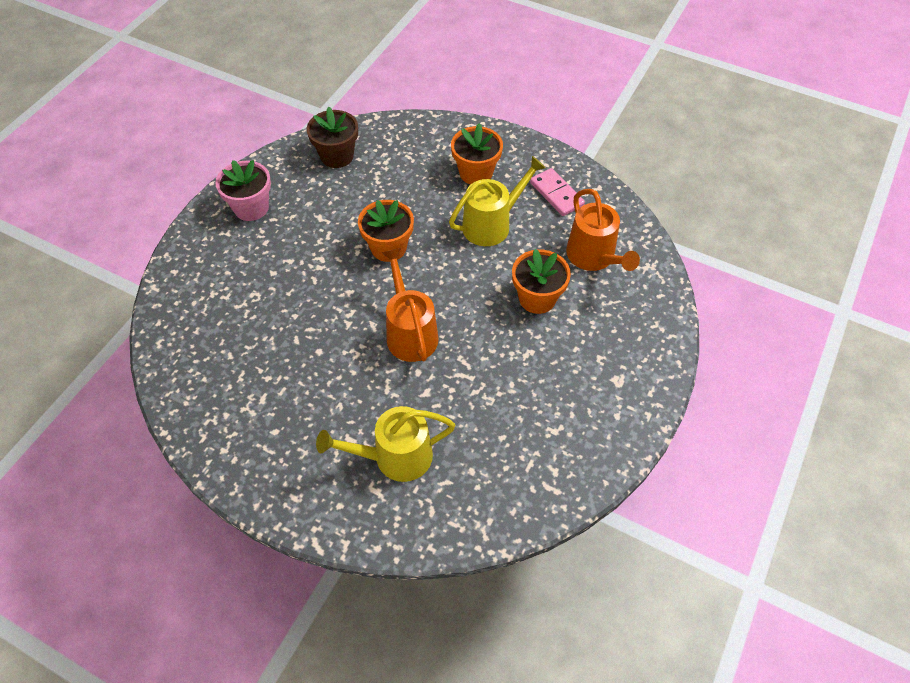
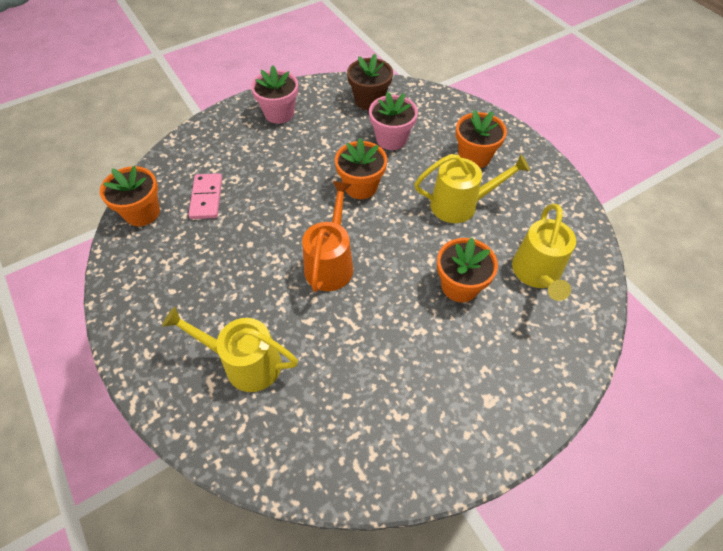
camera: 30 degrees right, 0 degrees up
pink domino [530,168,585,216] -> pink domino moved to [189,173,222,219]
orange watering can [566,189,640,271] -> yellow watering can [512,204,576,301]
none -> orange flower pot [100,166,160,226]
none -> pink flower pot [369,92,418,150]

